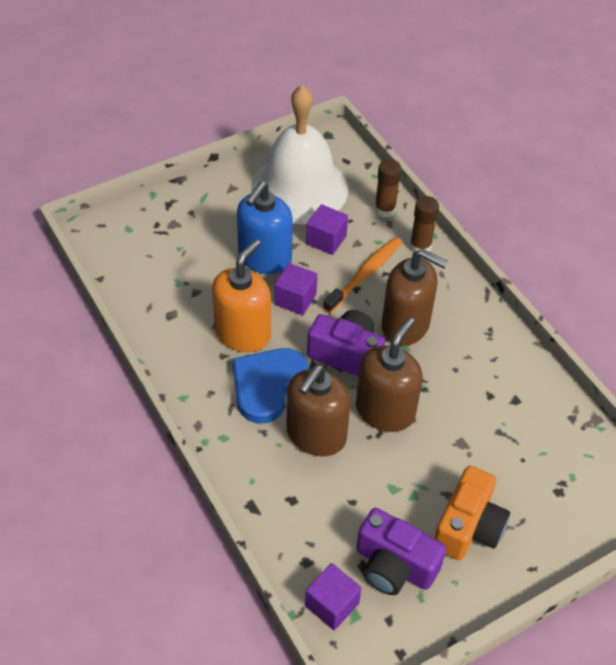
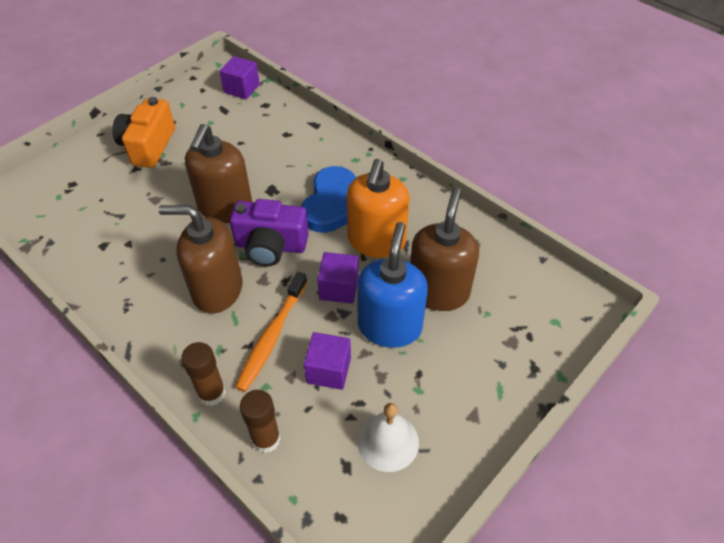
camera: 165 degrees right, 0 degrees up
white bell [251,85,348,224] -> white bell [357,403,419,472], size x0.46
brown soap dispenser [287,365,351,456] -> brown soap dispenser moved to [410,187,479,311]
purple camera [356,508,446,595] -> none

